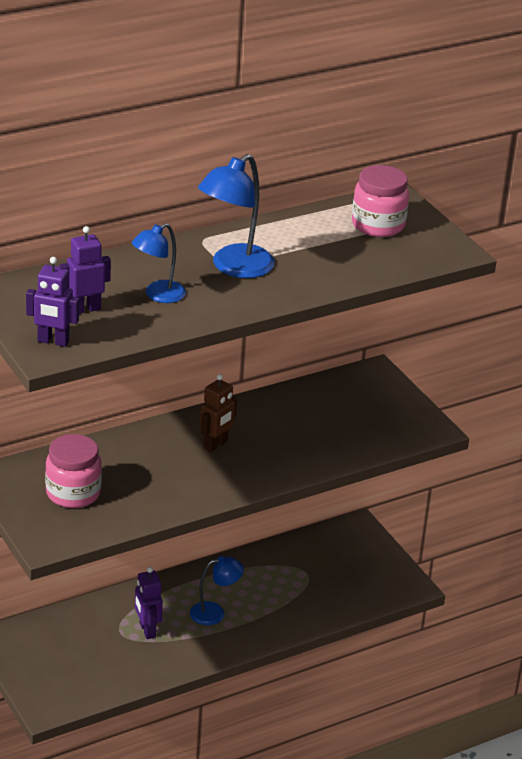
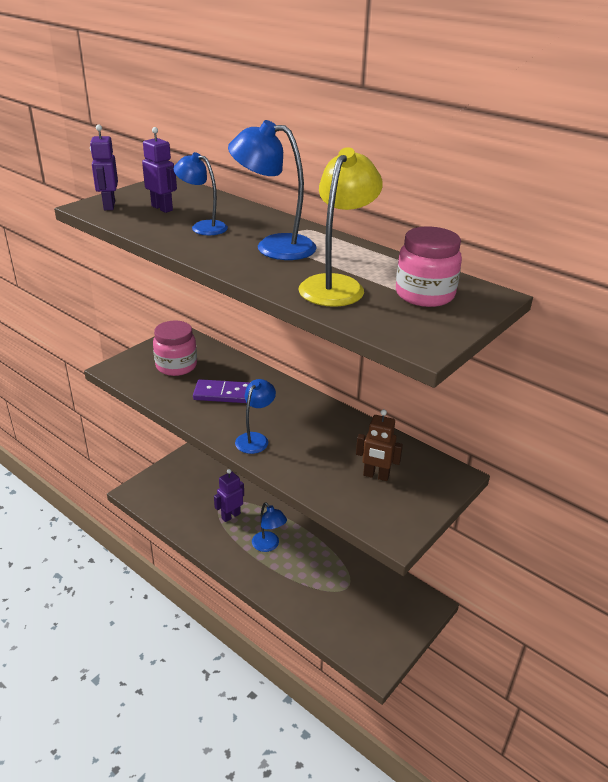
camera: 70 degrees right, 0 degrees up
brown robot [200,374,237,452] -> brown robot moved to [356,409,403,481]
none -> purple domino [193,379,250,403]
none -> blue lamp [235,379,276,454]
none -> yellow lamp [299,147,383,307]

